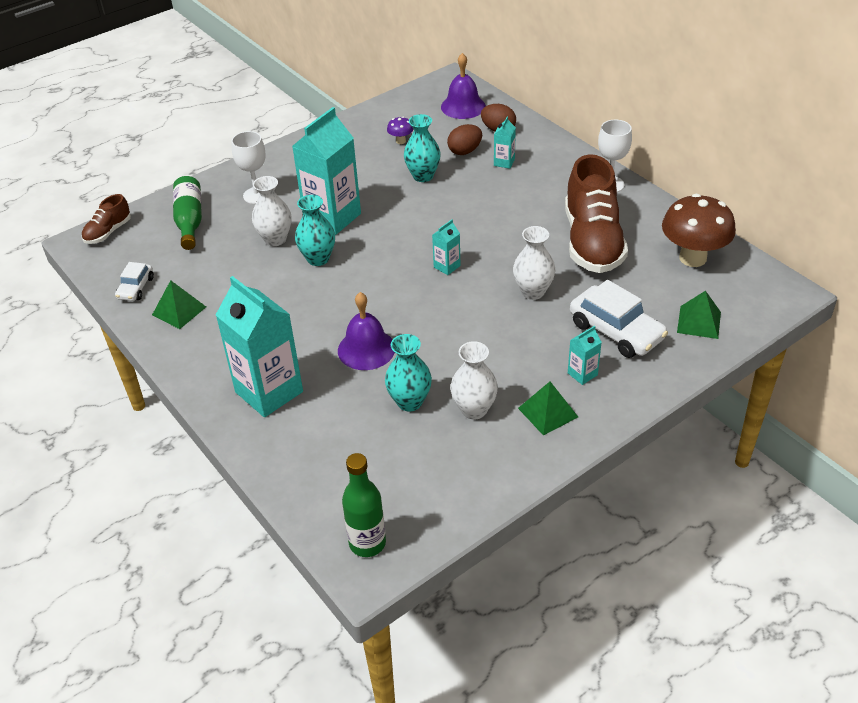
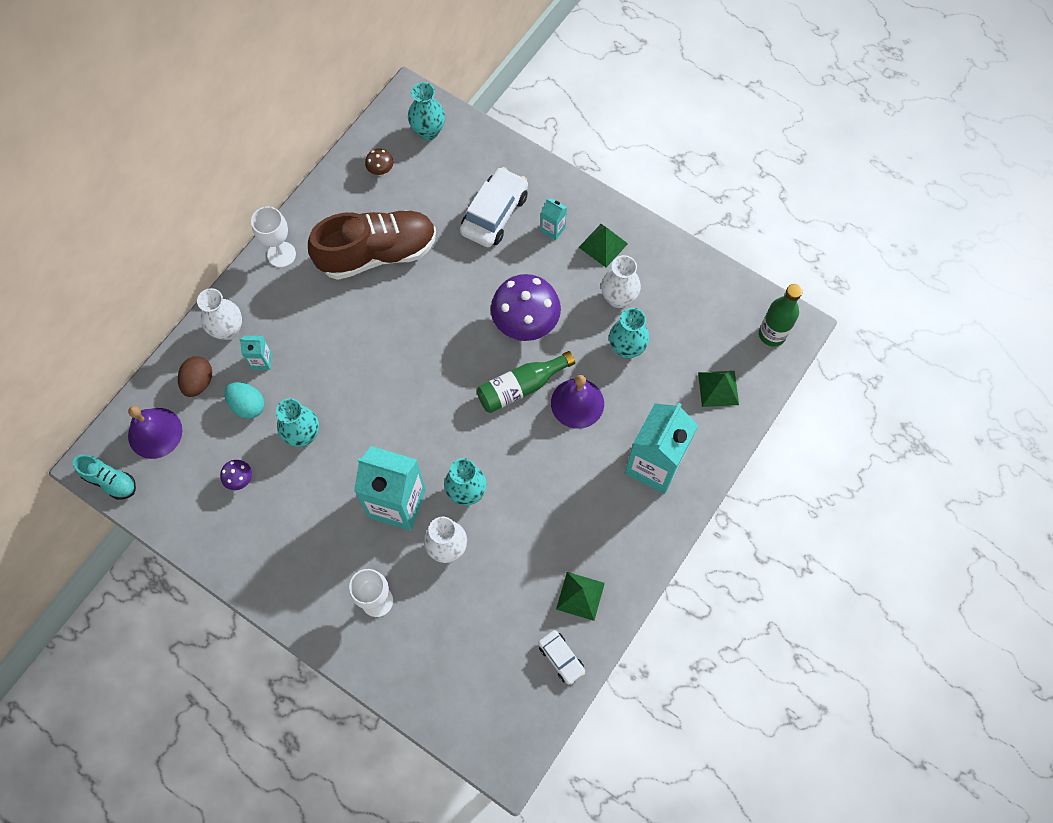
camera: 110 degrees left, 25 degrees up
brown shoe [82,194,131,244] -> none
white car [115,262,154,301] -> white car turned 60 degrees clockwise [538,630,585,685]
green bottle [173,176,202,250] -> green bottle moved to [477,351,575,413]
turquoise carton [432,220,460,275] -> none
brown egg [447,124,482,155] -> turquoise egg [224,382,264,419]
white vase [513,226,555,300] -> white vase moved to [197,288,242,340]
brown mushroom [662,194,736,267] -> brown mushroom [365,149,393,176], size x0.44
green pyramid [677,291,721,339] -> green pyramid moved to [698,371,739,407]
none -> turquoise shoe [73,454,136,500]
none -> turquoise vase [408,82,445,140]
none -> purple mushroom [491,274,561,341]

